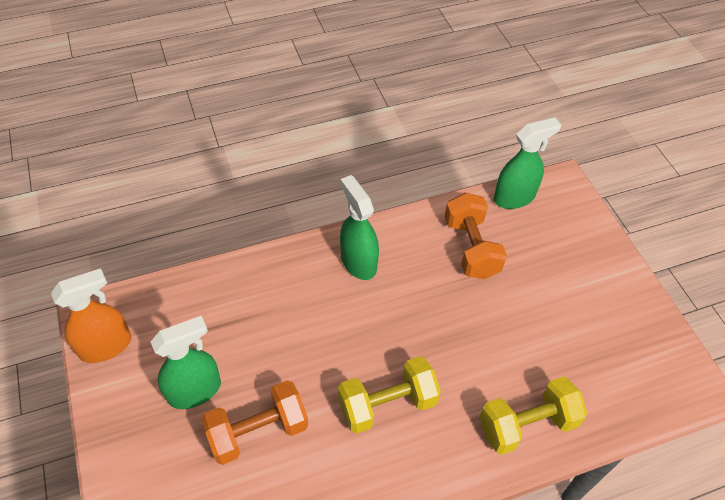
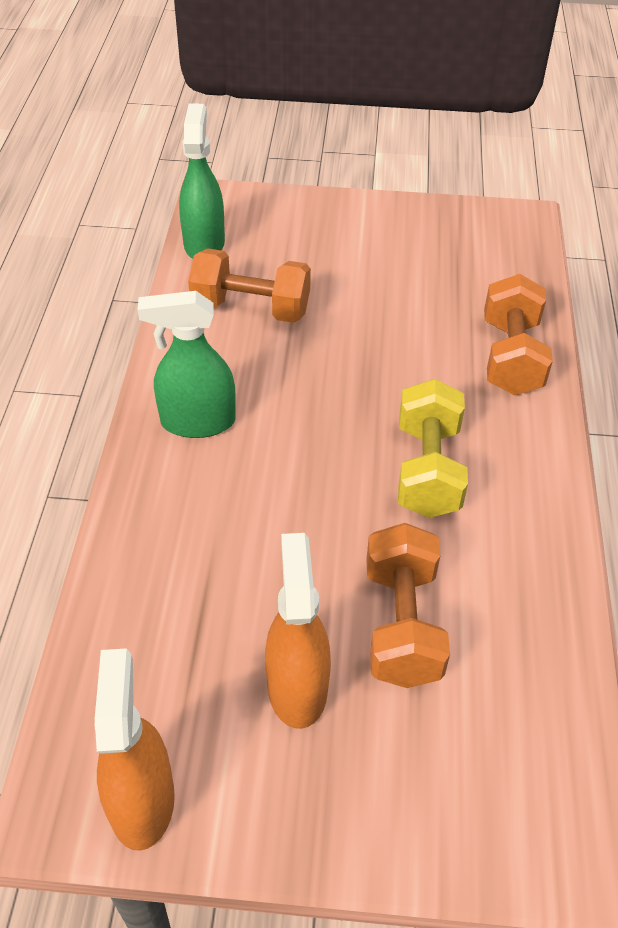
camera: 65 degrees left, 5 degrees down
green spray bottle [151,316,221,409] -> orange spray bottle [265,533,331,729]
yellow dumbbell [480,377,588,455] -> orange dumbbell [484,274,553,395]

